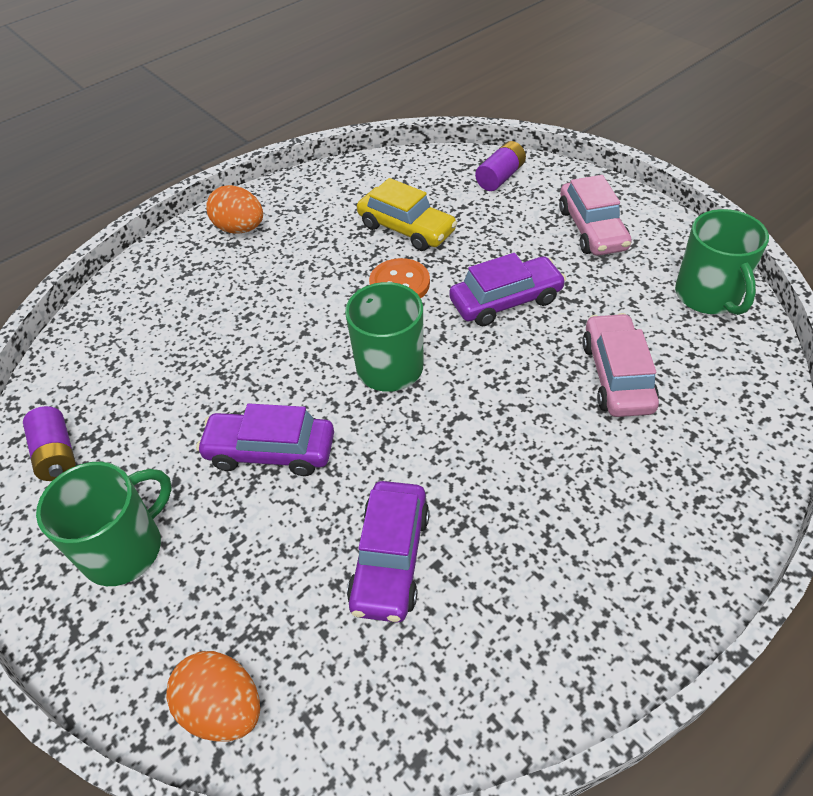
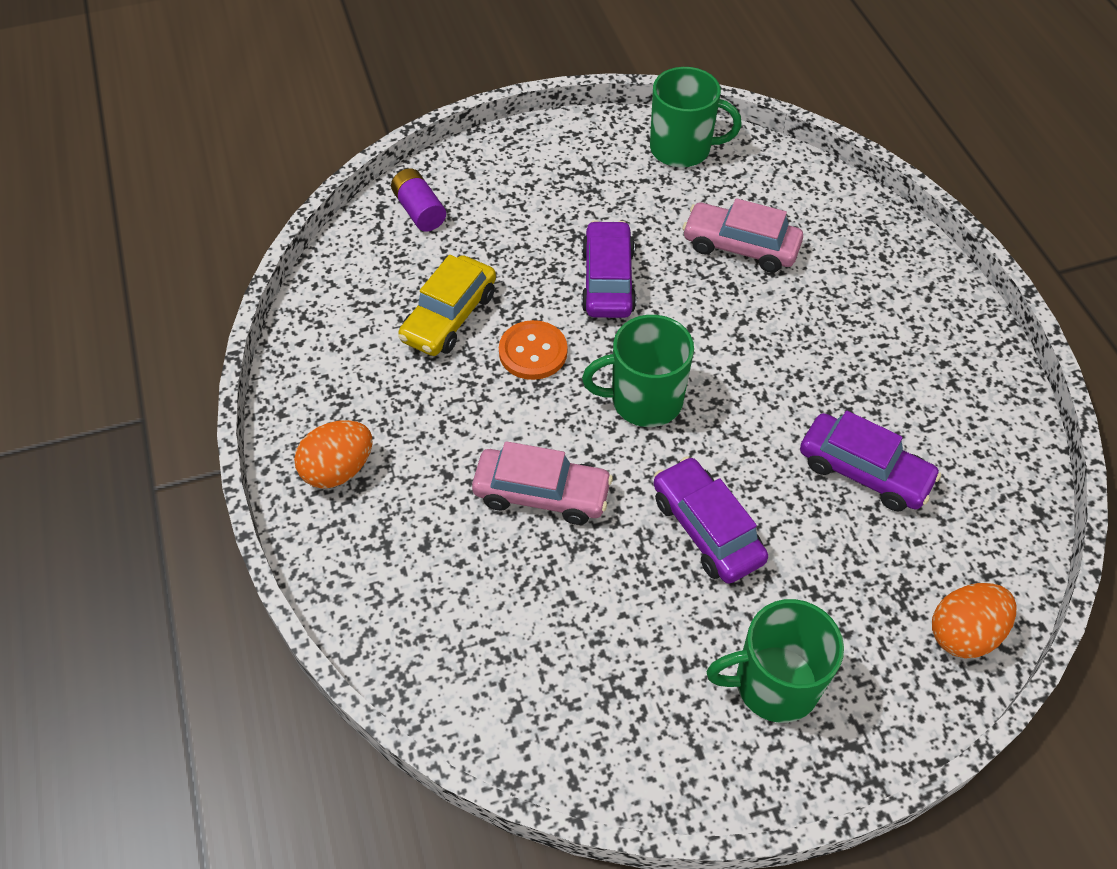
camera: 70 degrees left, 5 degrees up
purple battery [23,406,76,481] -> none
green mug [36,462,172,586] -> green mug turned 75 degrees counterclockwise [706,599,844,723]
purple car [196,403,334,476] -> purple car turned 120 degrees clockwise [653,456,768,584]
yellow car [357,178,457,251] -> yellow car turned 150 degrees clockwise [398,255,496,356]
pink car [559,175,632,256] -> pink car moved to [472,441,613,525]

